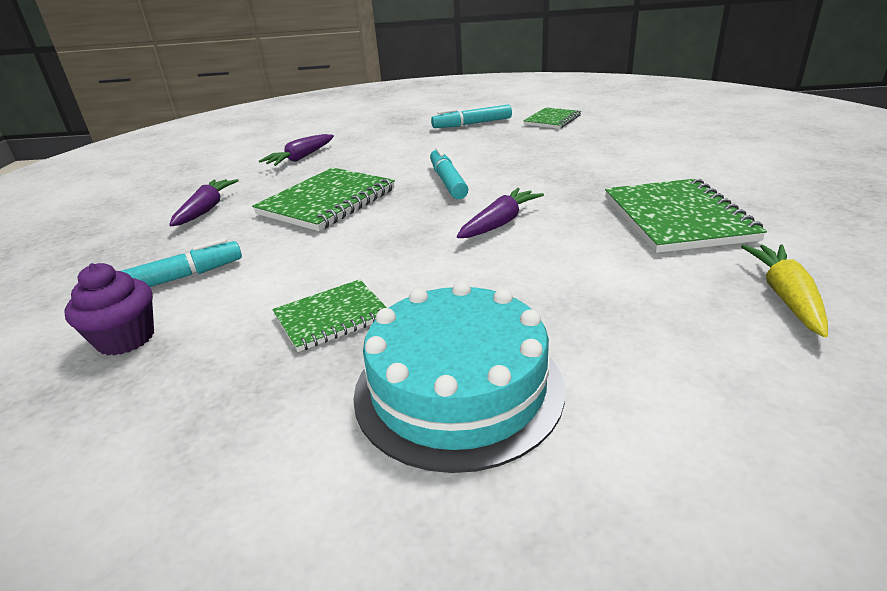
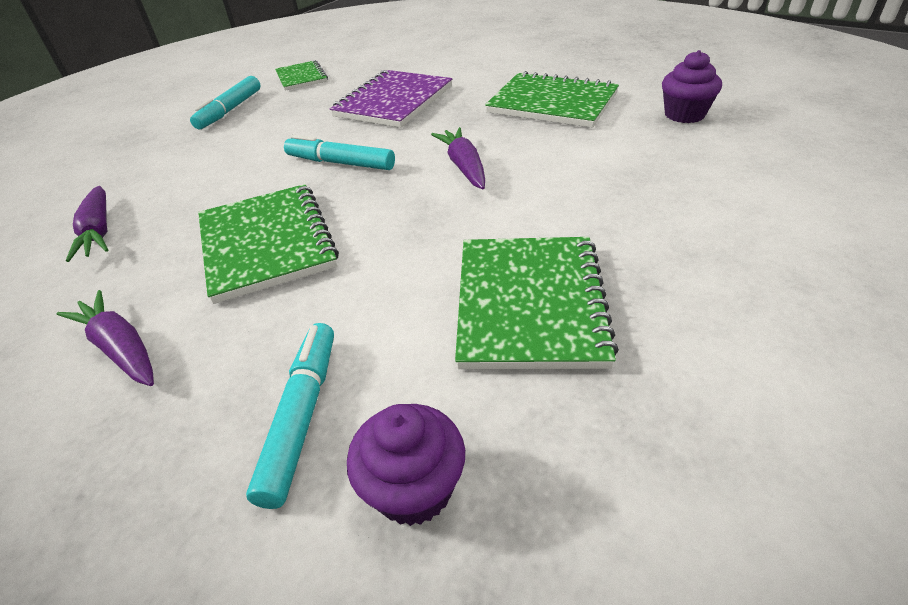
camera: 55 degrees left, 10 degrees up
green notebook [273,279,387,352] -> green notebook [455,237,619,369], size x1.68
turquoise cake [353,281,565,473] -> none
yellow carrot [741,245,828,337] -> purple cupcake [662,50,722,123]
none -> purple notebook [330,70,452,128]

